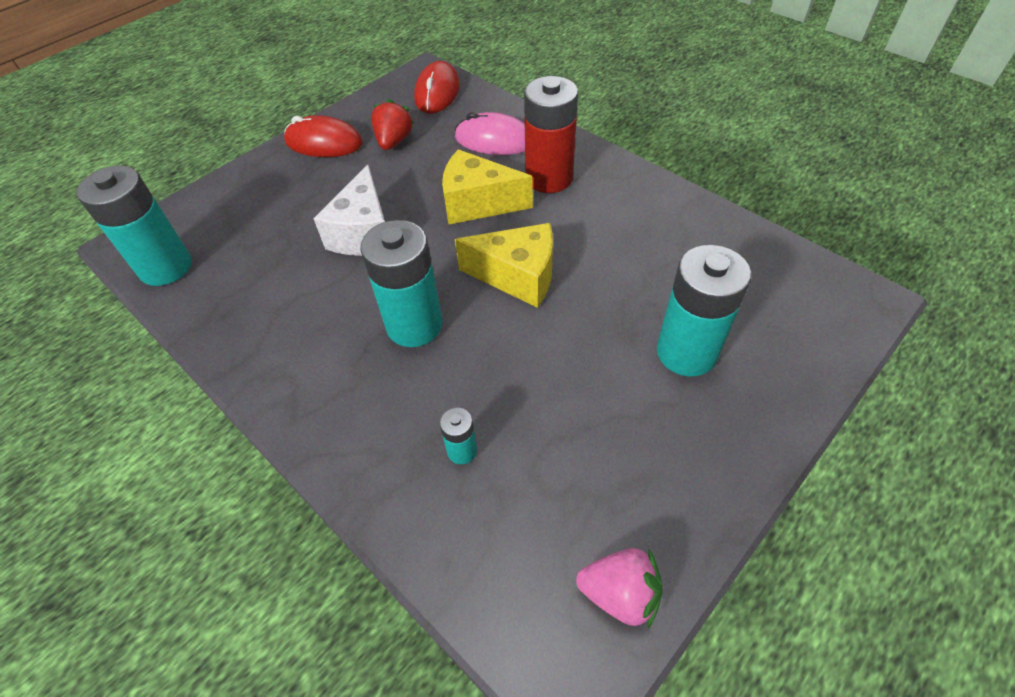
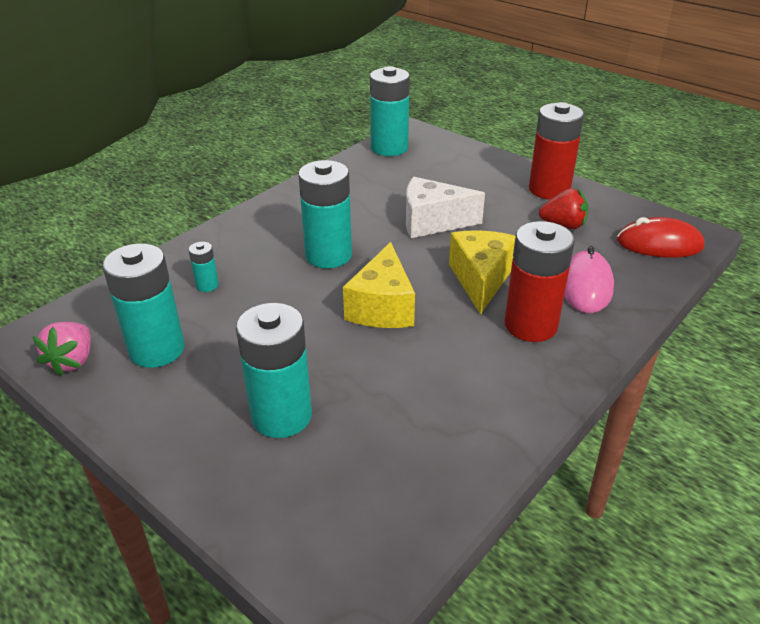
camera: 85 degrees right, 15 degrees down
red mouse [284,115,363,157] -> red battery [529,102,584,200]
none -> turquoise battery [102,243,184,368]

